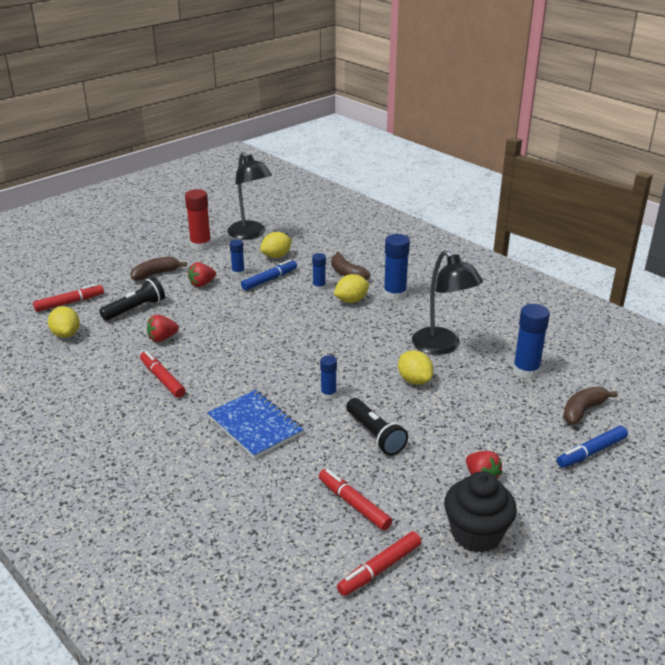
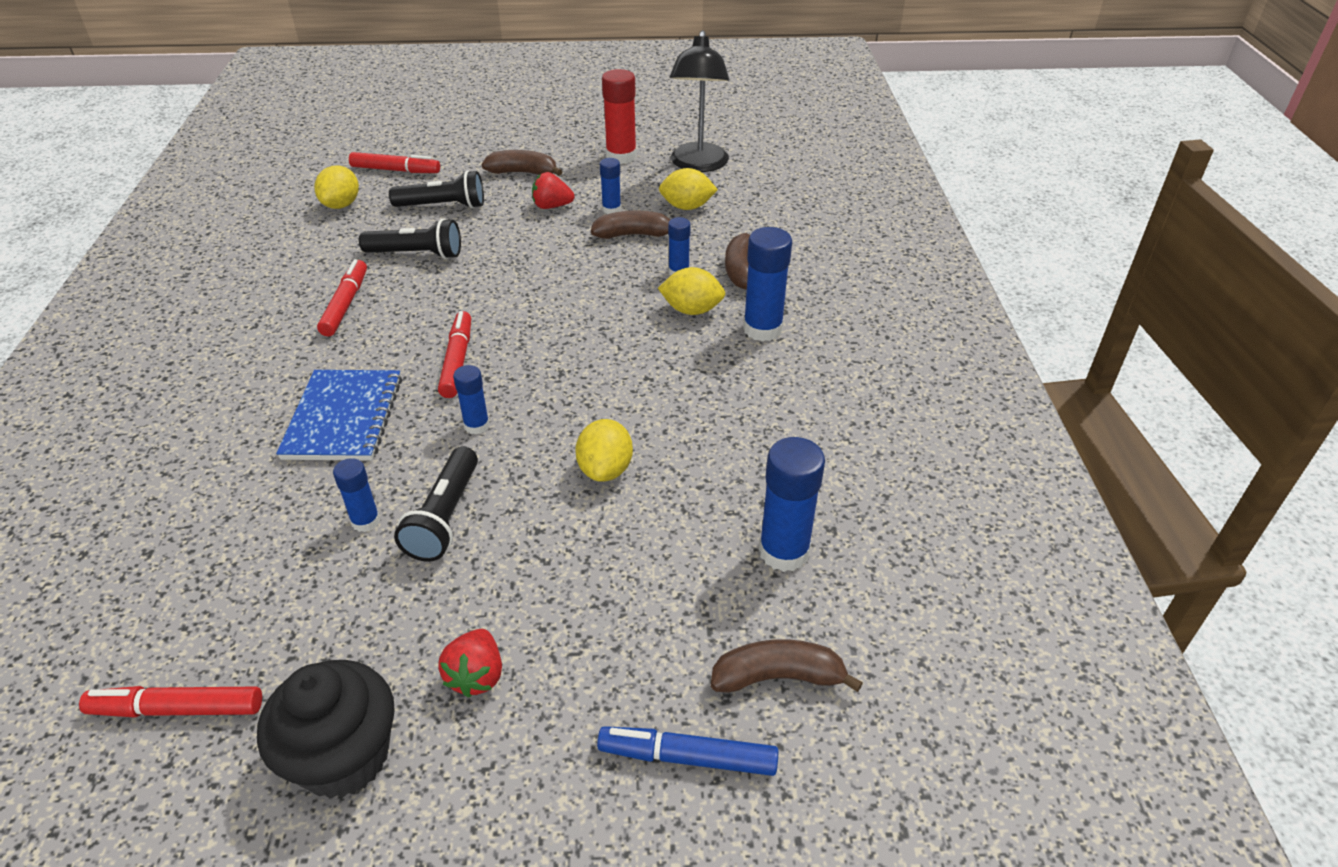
camera: 40 degrees right, 10 degrees up
red strawberry [147,315,179,342] -> black flashlight [359,219,461,259]
blue marker [241,259,297,291] -> brown banana [591,211,671,239]
red marker [319,469,392,530] -> red marker moved to [438,311,471,398]
black lamp [412,250,483,355] -> none
none -> blue glue stick [333,458,380,532]

